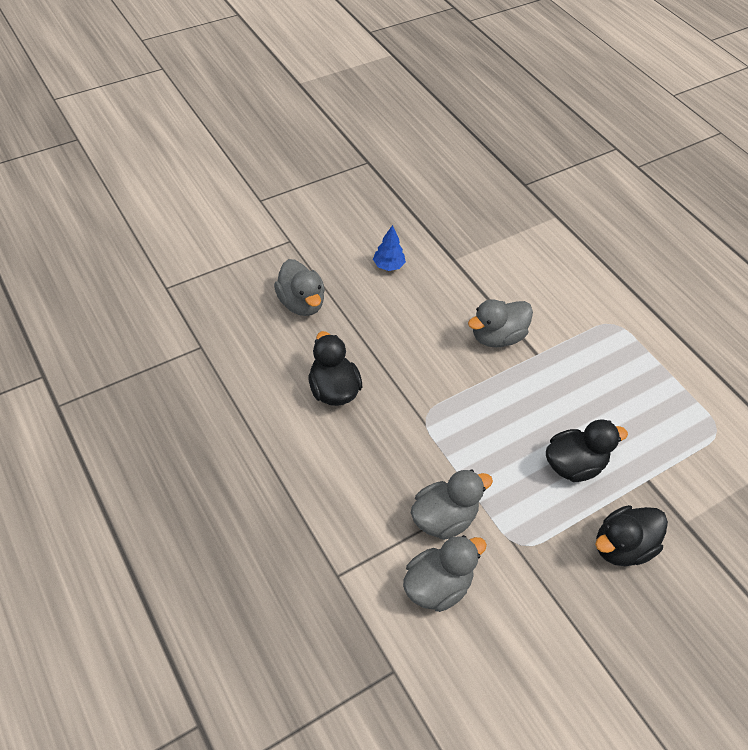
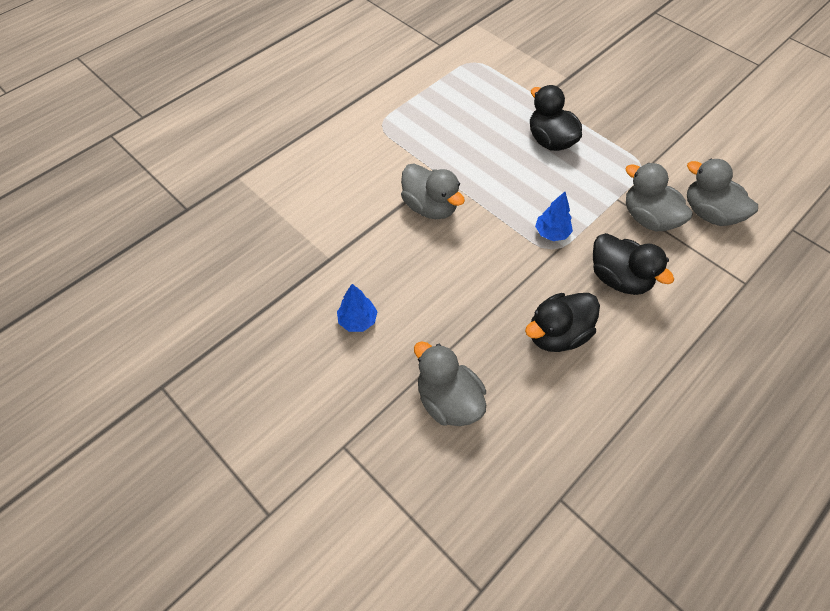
camera: 100 degrees left, 5 degrees up
grey duck [274,259,325,316] -> grey duck turned 90 degrees counterclockwise [414,341,486,426]
black duck [595,505,668,566] -> black duck moved to [593,233,674,295]
none -> blue tree [535,192,573,241]

